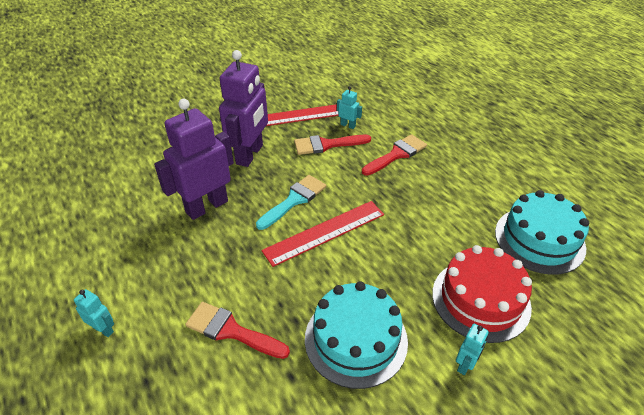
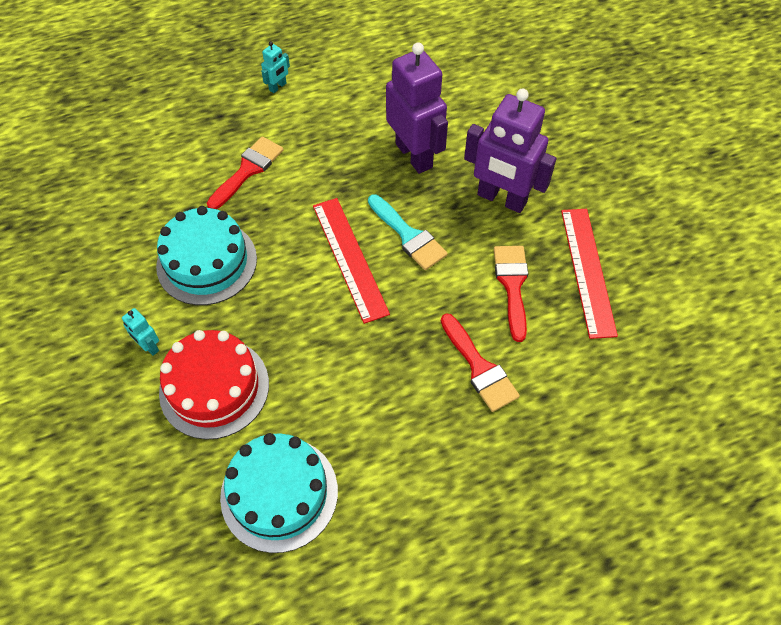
camera: 100 degrees right, 15 degrees up
turquoise robot [337,86,362,129] -> none

